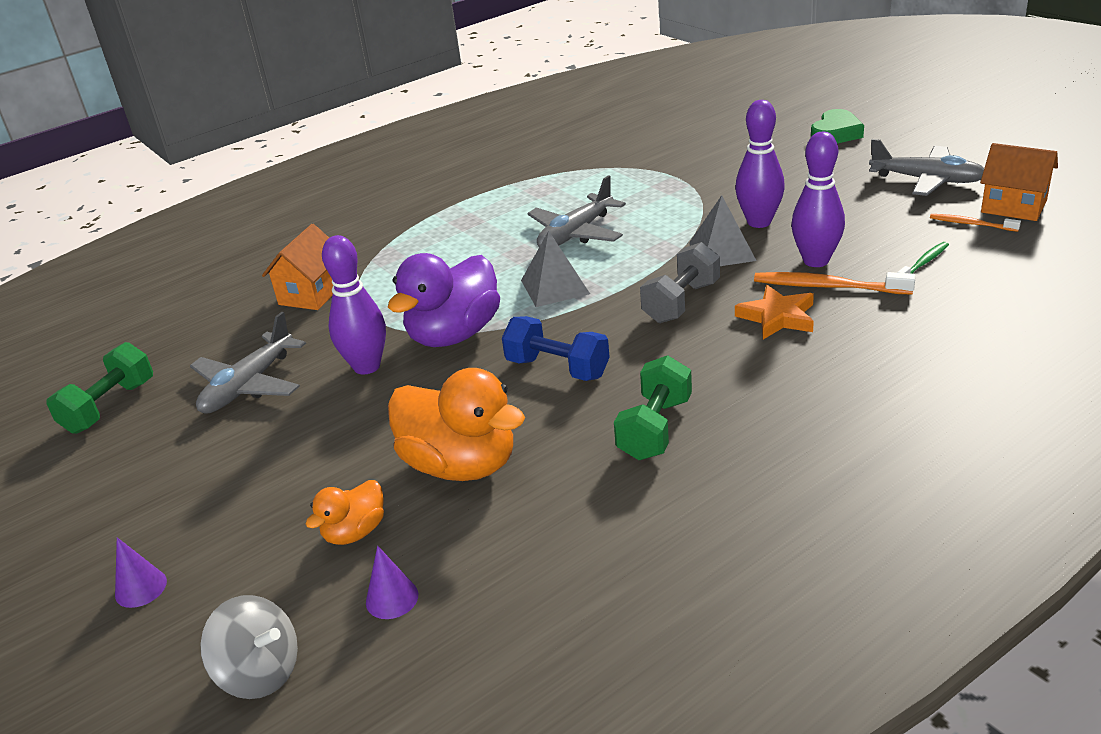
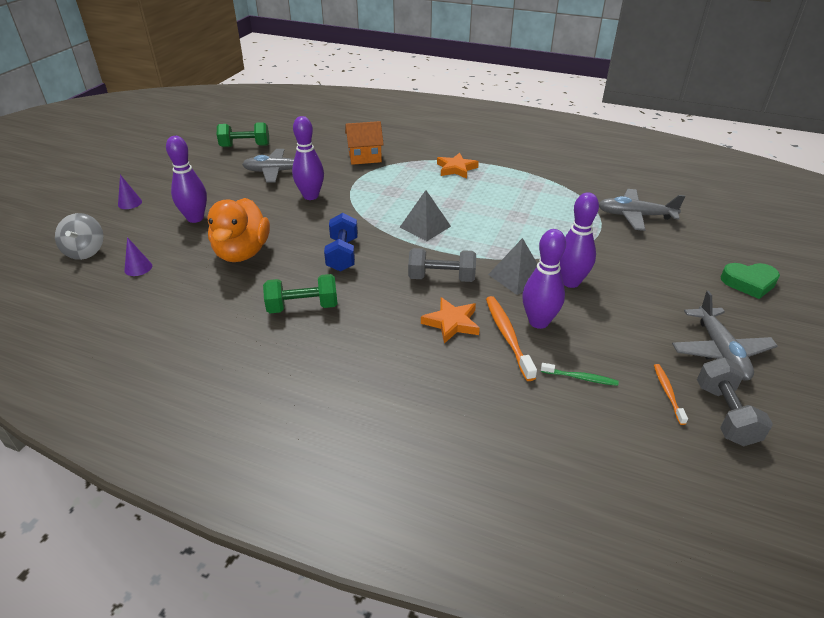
camera: 55 degrees right, 5 degrees up
orange duck [305,480,384,545] -> none
purple duck [388,253,500,347] -> none
grey plane [527,175,626,247] -> grey plane moved to [599,189,685,231]
orange house [980,143,1058,221] -> grey dumbbell [697,357,773,446]
none -> purple bowling pin [166,136,207,223]
none -> orange star [437,153,479,179]

